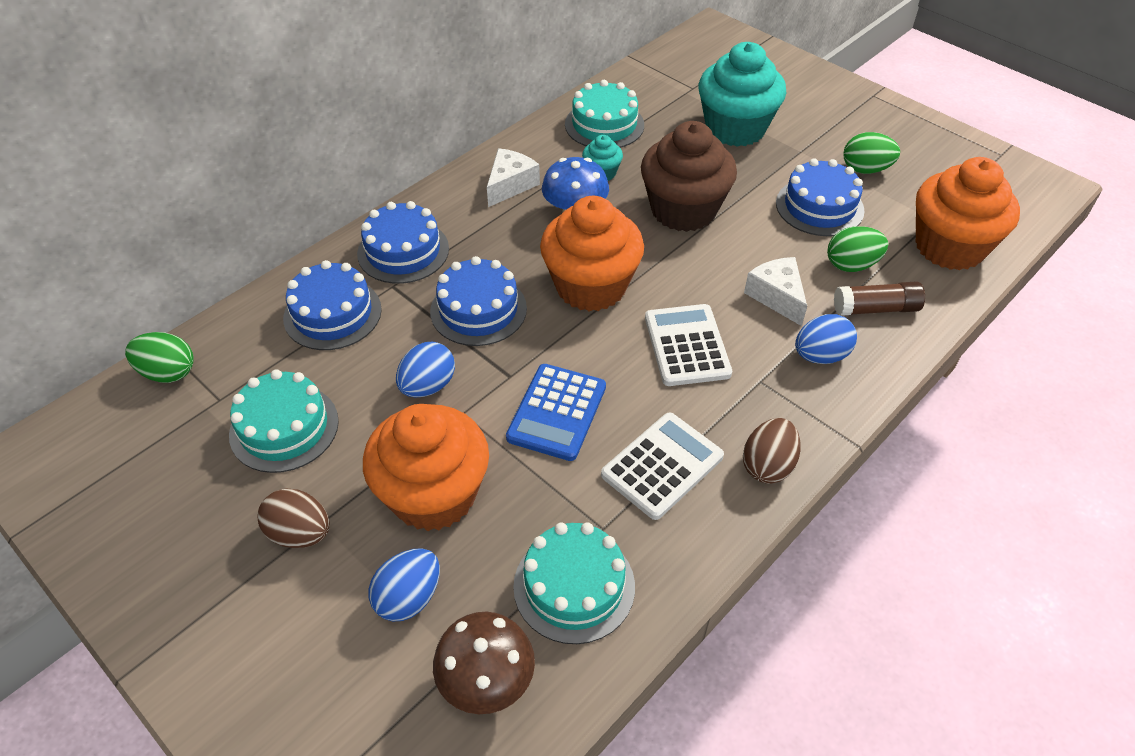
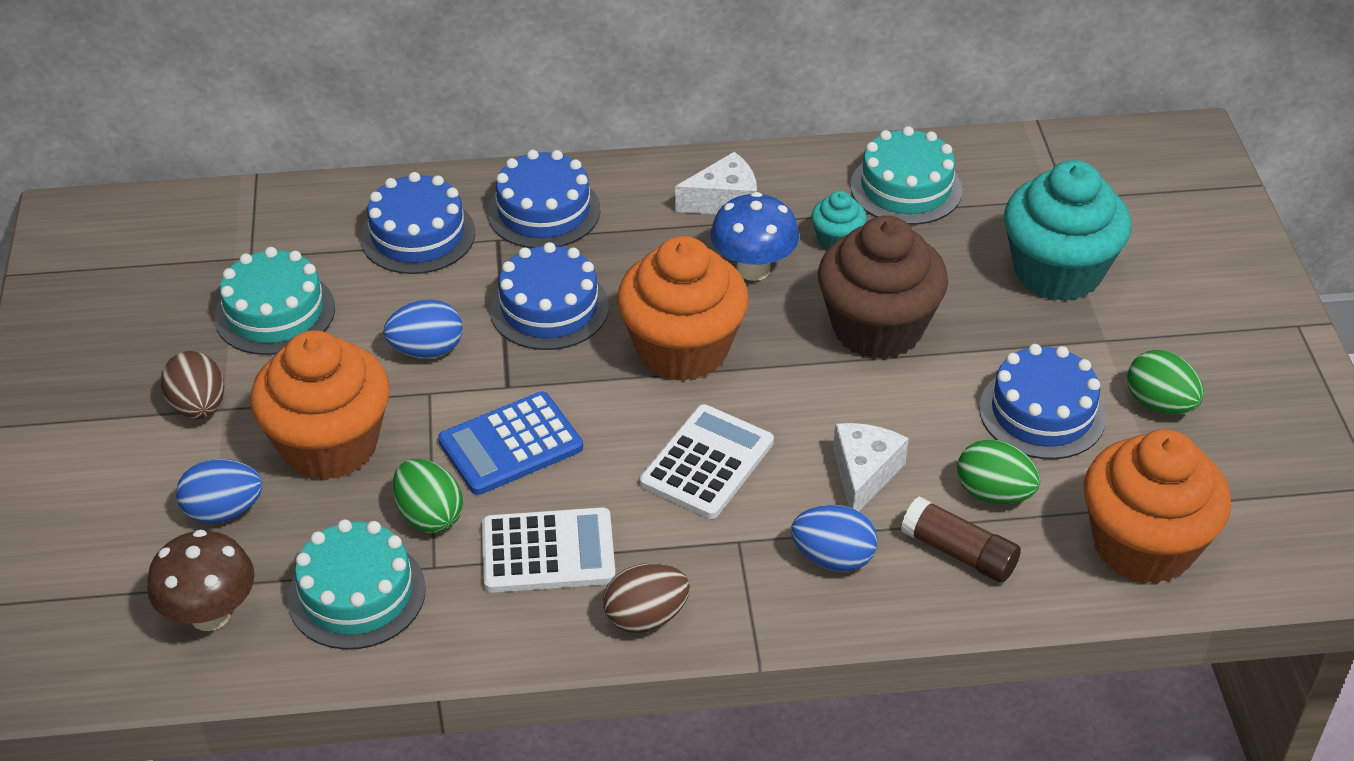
camera: 40 degrees right, 5 degrees down
green egg [125,332,194,383] -> green egg moved to [392,459,463,533]

